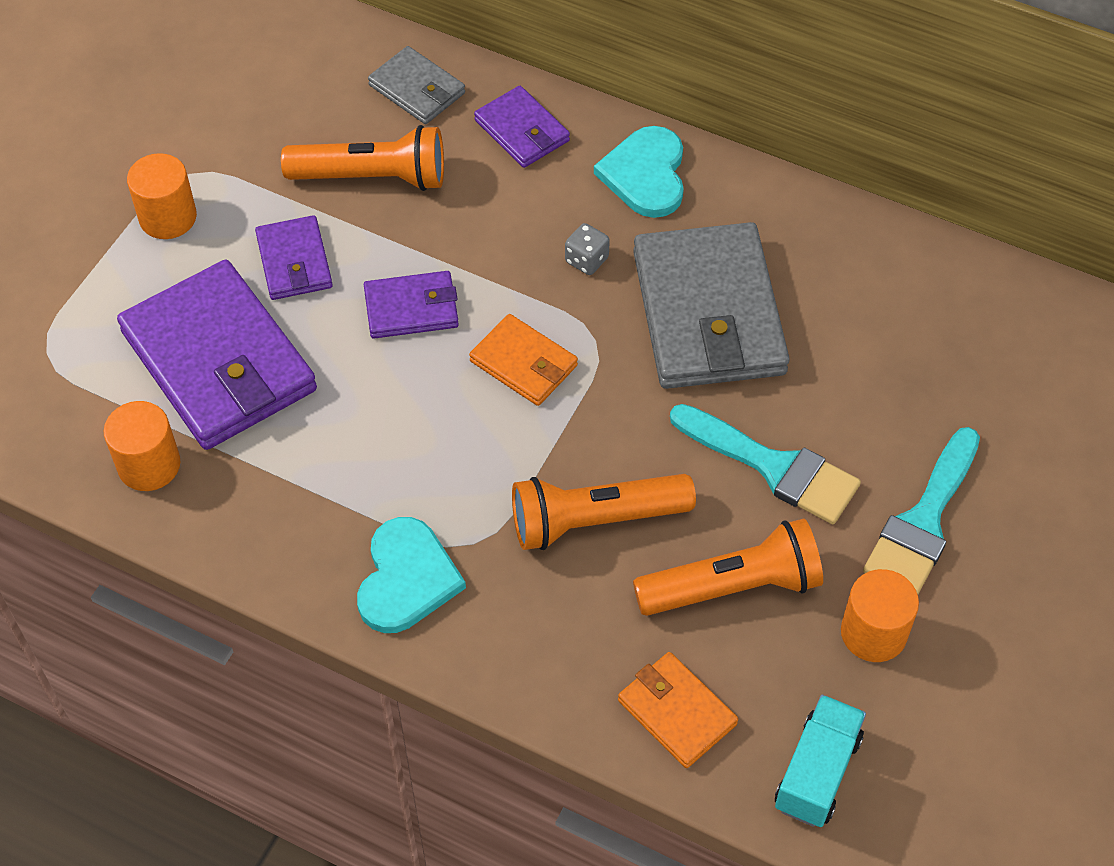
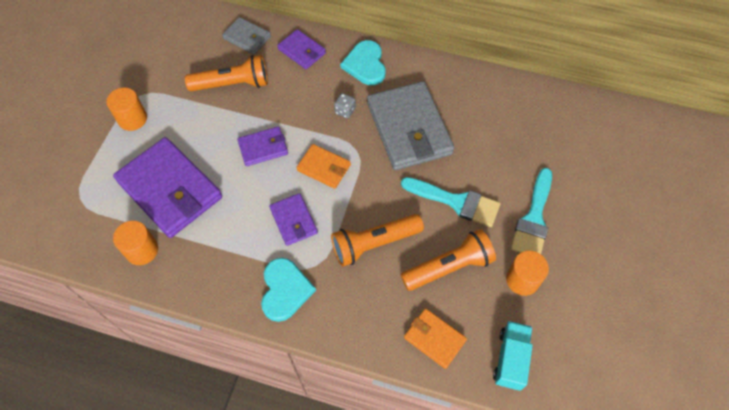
camera: 10 degrees left, 5 degrees up
purple wallet [255,215,333,300] -> purple wallet moved to [269,193,318,246]

